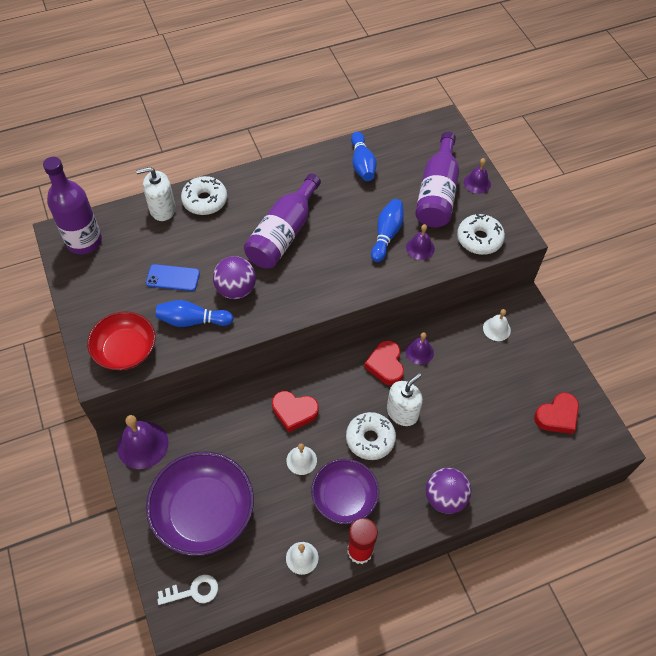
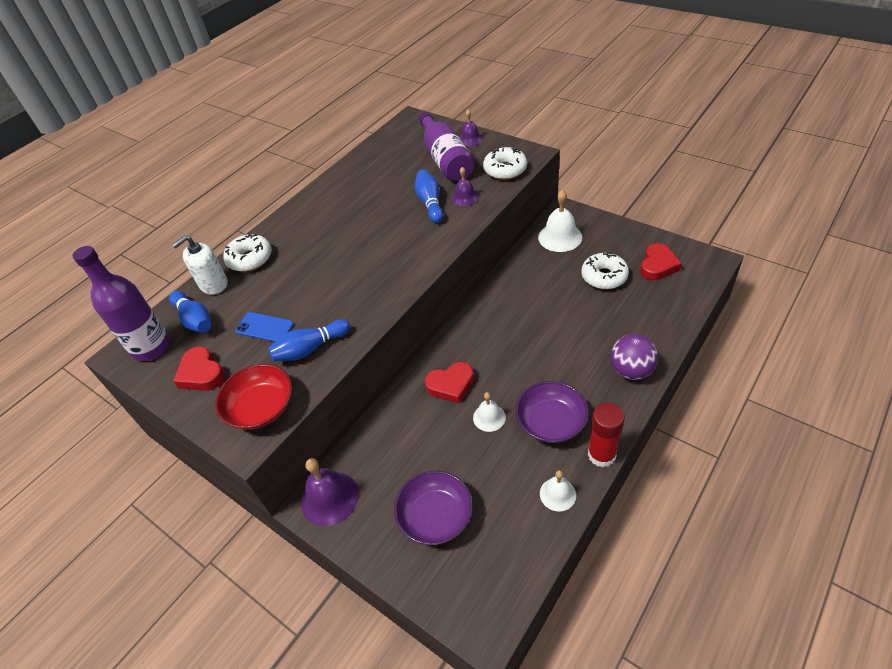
camera: 25 degrees left, 10 degrees down
blue phone [146,264,200,291] -> blue phone turned 45 degrees clockwise [235,312,294,342]
purple bowl [146,452,254,556] -> purple bowl [394,471,473,545], size x0.65
white key [157,575,218,605] -> none
purple ball [213,256,256,299] -> none
purple bottle [244,174,321,268] -> none
white donut [346,412,396,460] -> white donut moved to [581,252,629,289]
blue bowling pin [351,132,377,181] -> blue bowling pin moved to [169,291,211,333]
red heart [364,340,404,385] -> red heart moved to [173,346,225,391]
white soap dispenser [387,373,423,426] -> none
purple bell [406,332,434,365] -> none
white bell [483,309,511,341] -> white bell [538,190,582,252], size x1.68

